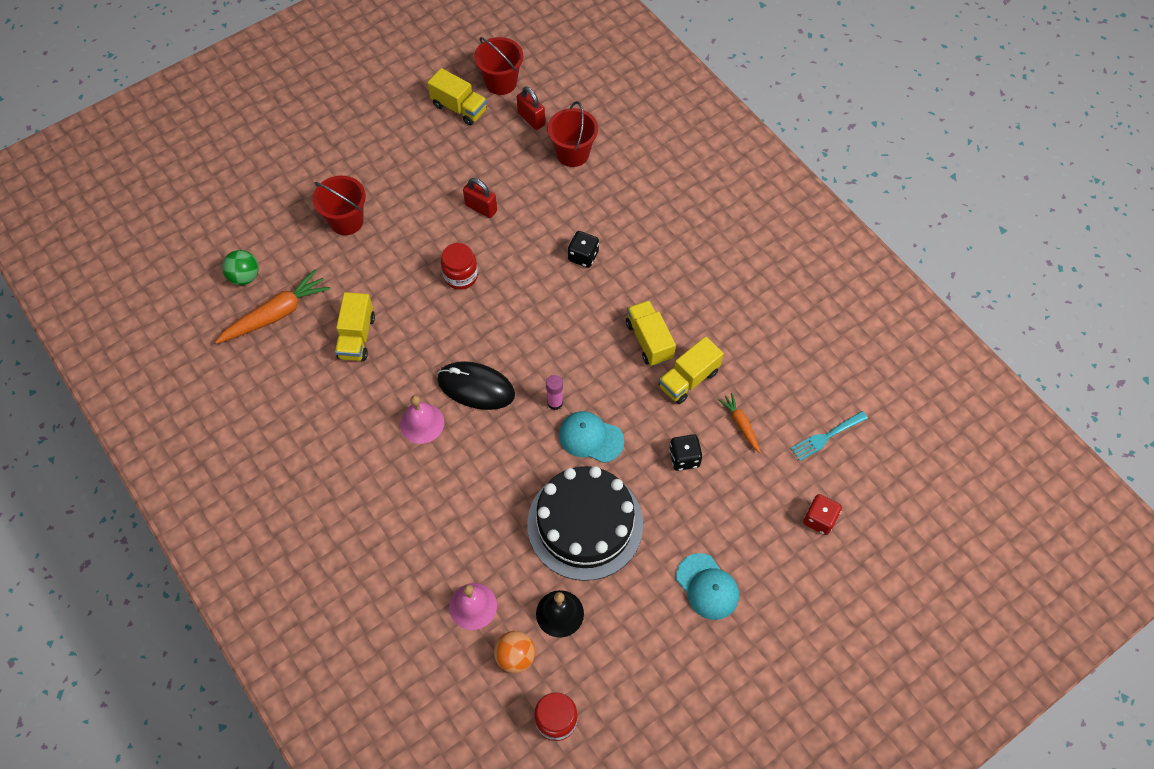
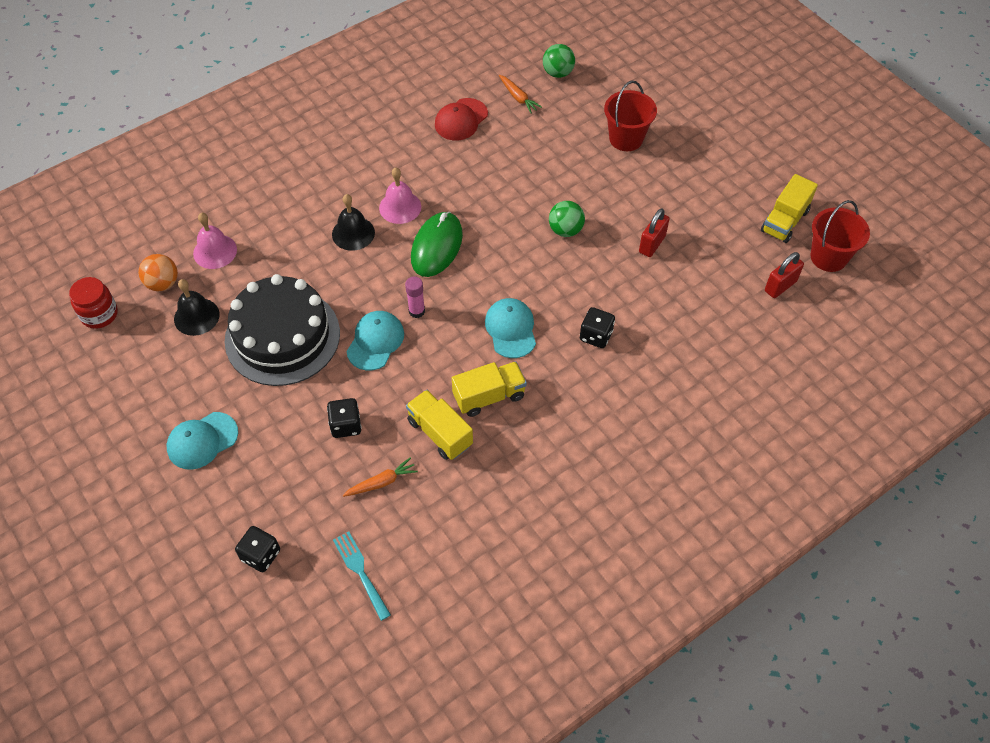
camera: 90 degrees right, 5 degrees down
orange carrot [215,269,331,344] -> orange carrot [499,75,542,113], size x0.54
yellow truck [335,292,375,361] -> none
black mouse [437,361,515,410] -> green mouse [411,212,463,277]
red jar [441,243,478,290] -> green ball [549,201,585,237]
red bucket [547,101,598,167] -> none
red dice [803,494,842,535] -> black dice [235,526,280,572]
none -> black bell [332,194,375,251]
none -> red cap [435,98,488,140]
none -> turquoise cap [485,298,536,358]

